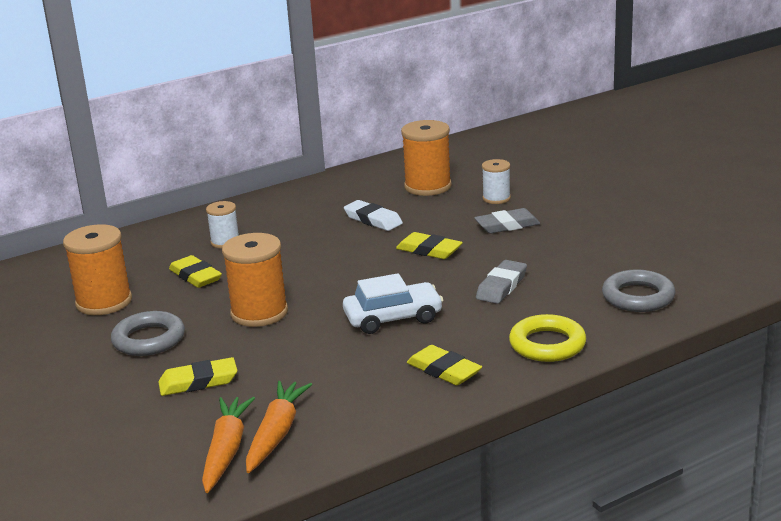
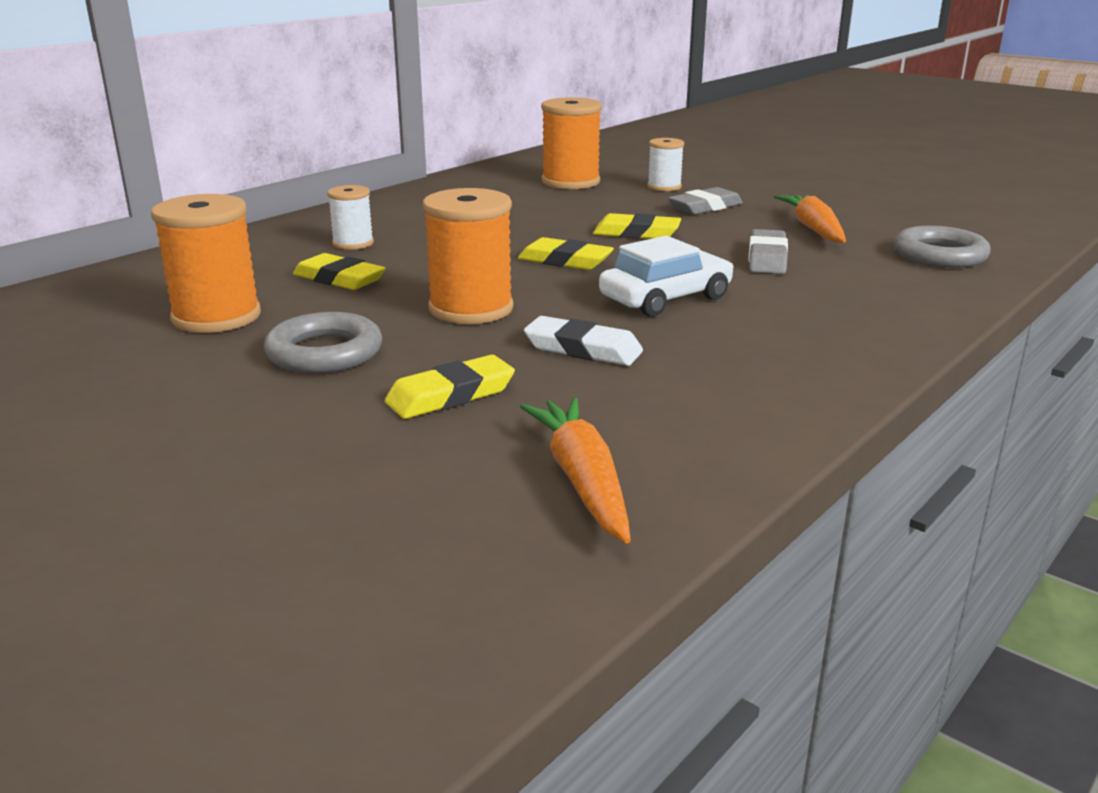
camera: 20 degrees left, 0 degrees up
orange carrot [246,381,312,473] -> orange carrot moved to [774,194,846,243]
white eraser [344,200,403,231] -> white eraser moved to [524,316,643,366]
yellow eraser [407,345,482,385] -> yellow eraser moved to [518,237,614,270]
yellow ring [509,314,586,362] -> none

